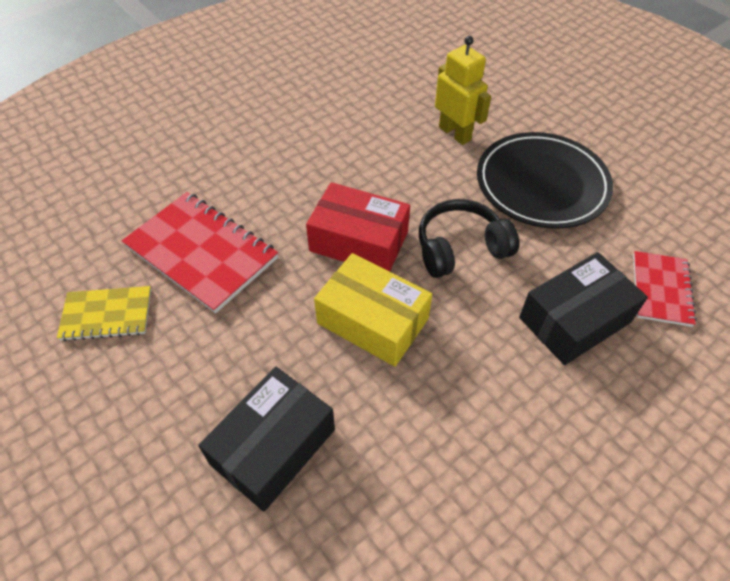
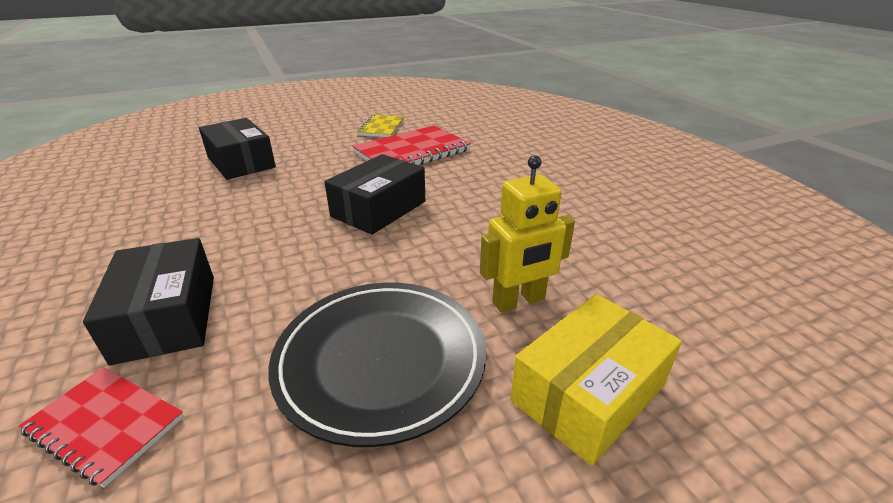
camera: 105 degrees right, 20 degrees down
red box [306,182,410,272] -> black box [325,154,425,235]
yellow box [314,253,432,367] -> yellow box moved to [510,294,682,466]
black headphones [419,199,519,278] -> none

